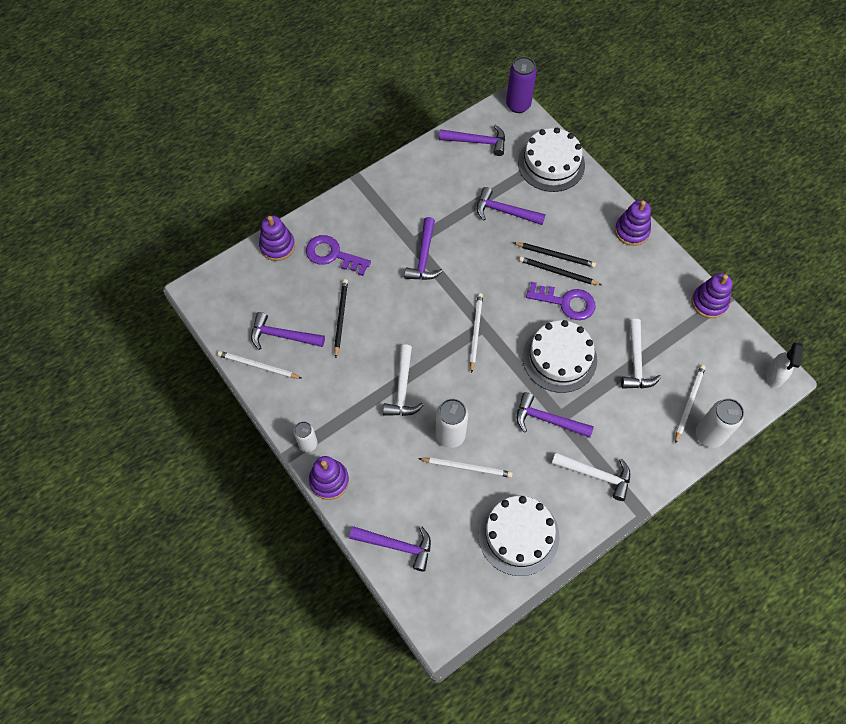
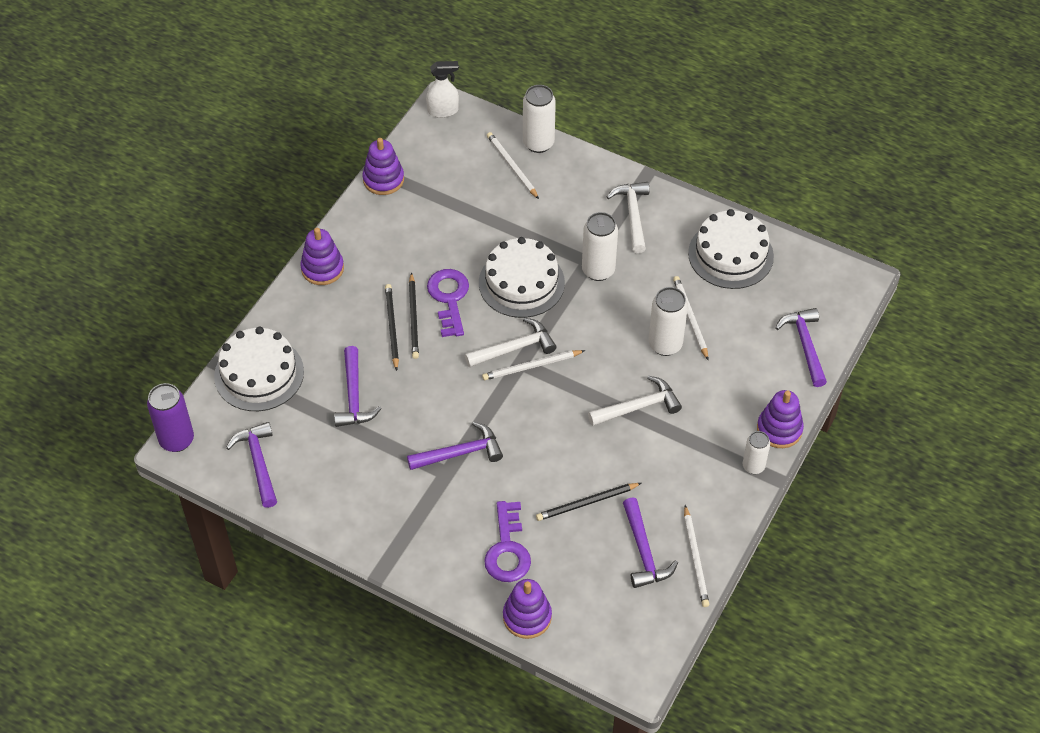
camera: 115 degrees left, 10 degrees down
purple hammer [516,392,594,438] -> white can [582,212,618,281]
white hammer [621,319,661,389] -> white hammer moved to [465,318,557,367]
white pencil [675,365,706,444] -> white pencil turned 60 degrees clockwise [487,132,539,199]

